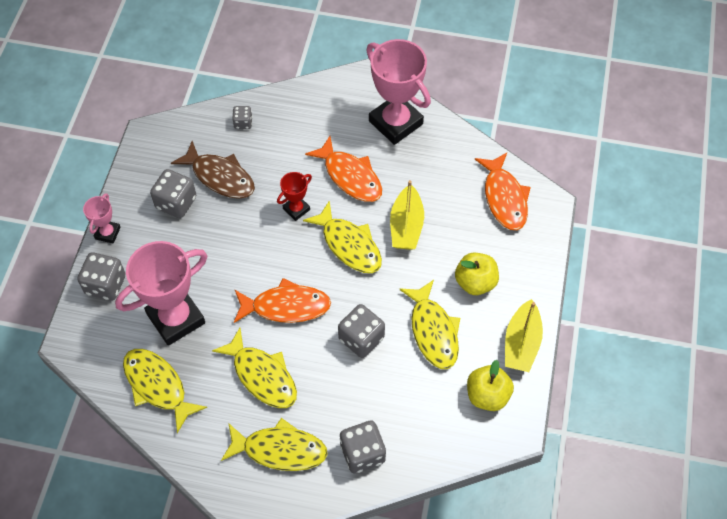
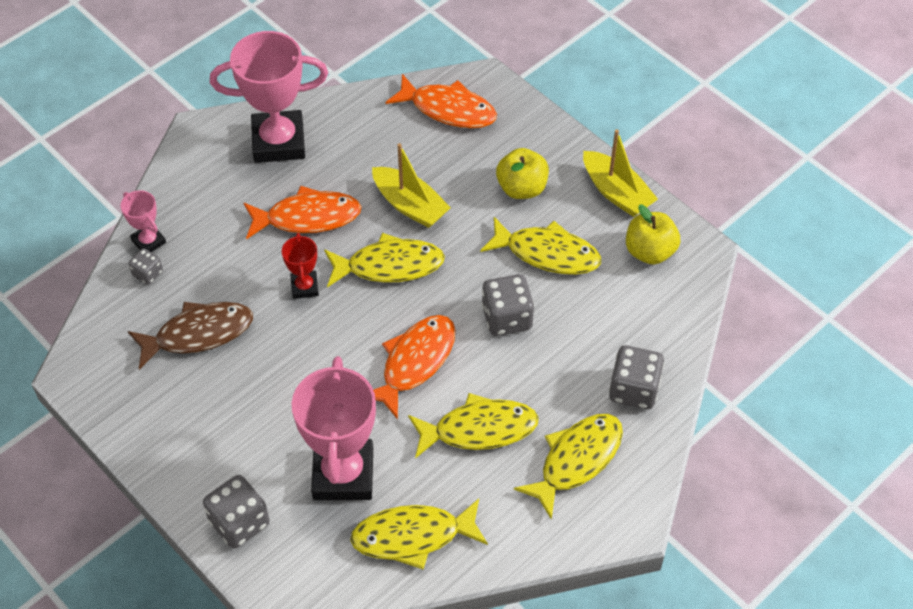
camera: 55 degrees left, 5 degrees down
pink trophy [83,193,121,244] -> pink trophy moved to [121,190,166,252]
grey dice [150,169,196,218] -> none

